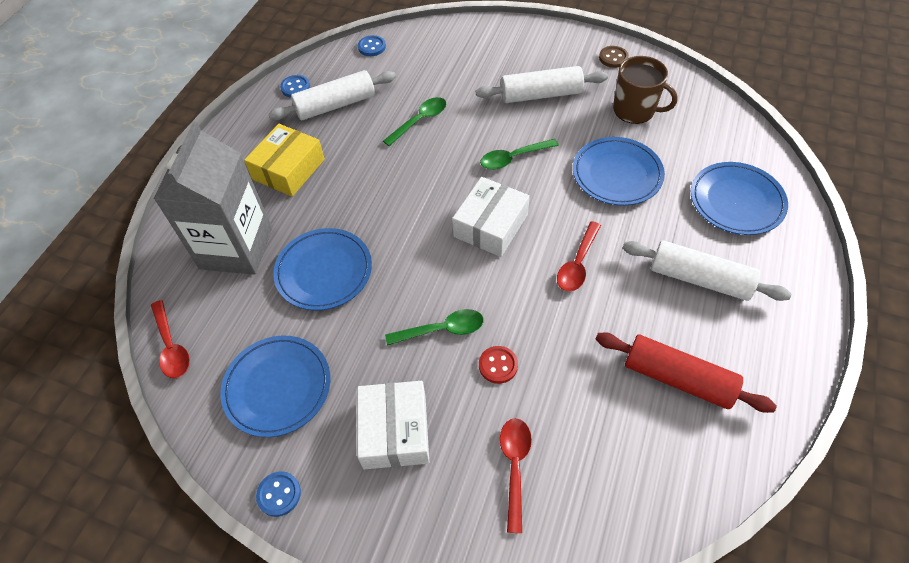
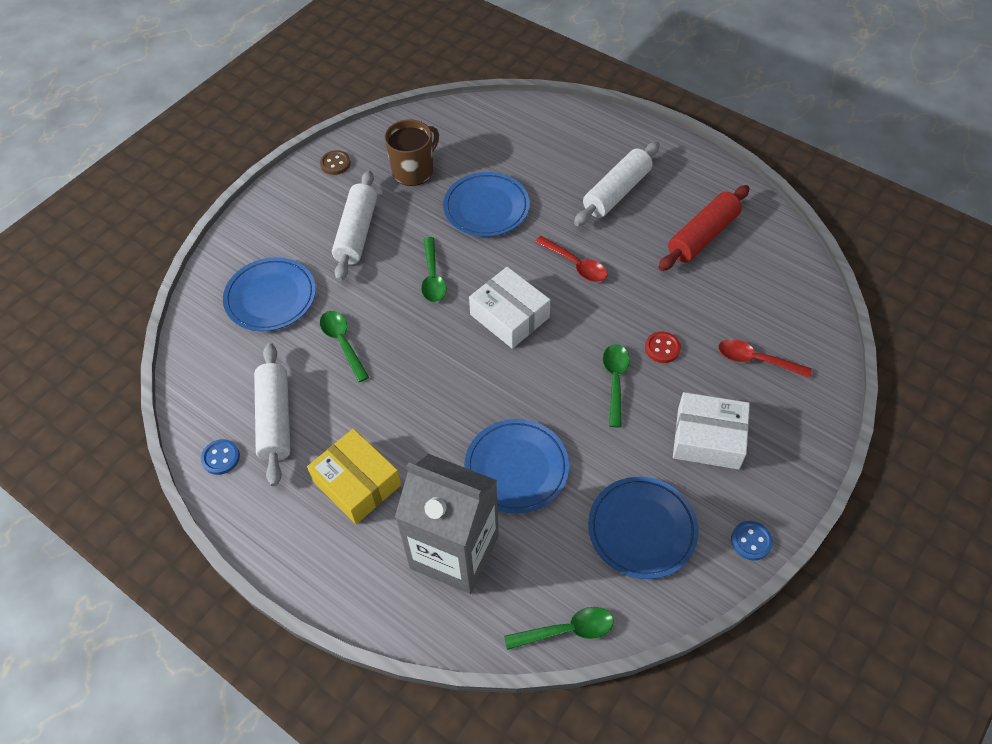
camera: 75 degrees left, 0 degrees up
red spoon [151,300,190,378] -> green spoon [504,607,614,650]
blue button [358,35,386,56] -> none
blue plate [691,162,788,235] -> blue plate moved to [223,257,316,332]

